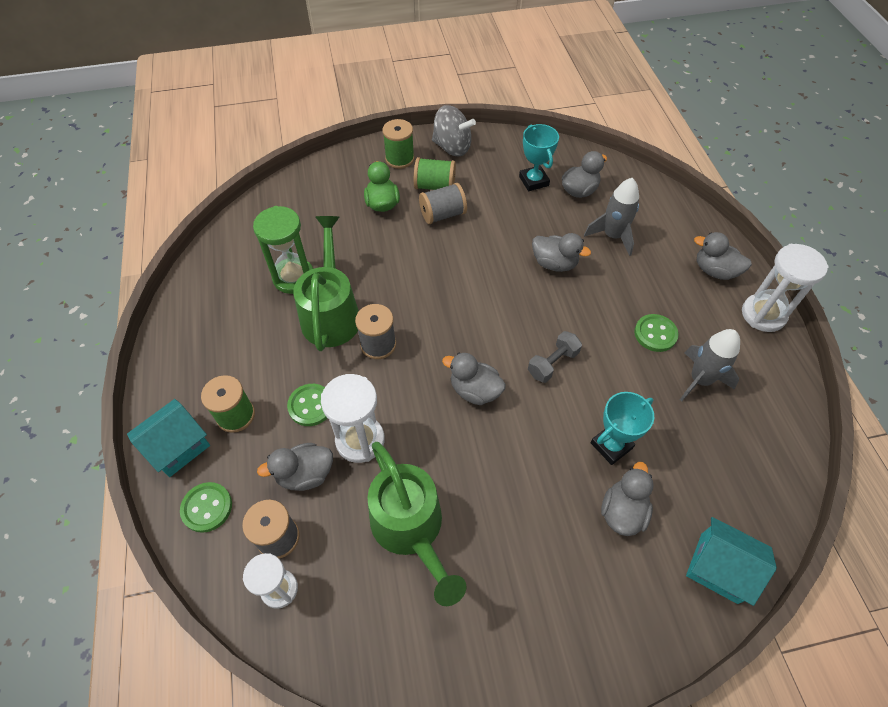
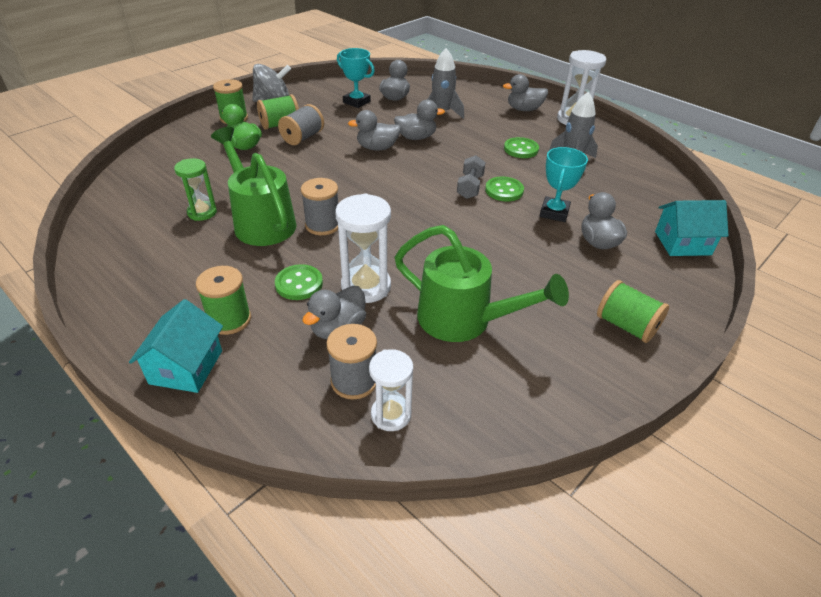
camera: 35 degrees left, 15 degrees down
green button [180,482,232,533] -> green button moved to [485,177,524,201]
green hourglass [253,206,313,294] -> green hourglass [174,158,217,221], size x0.66
grey duck [442,353,506,405] -> grey duck moved to [348,110,401,151]
none -> green spool [597,280,669,343]

